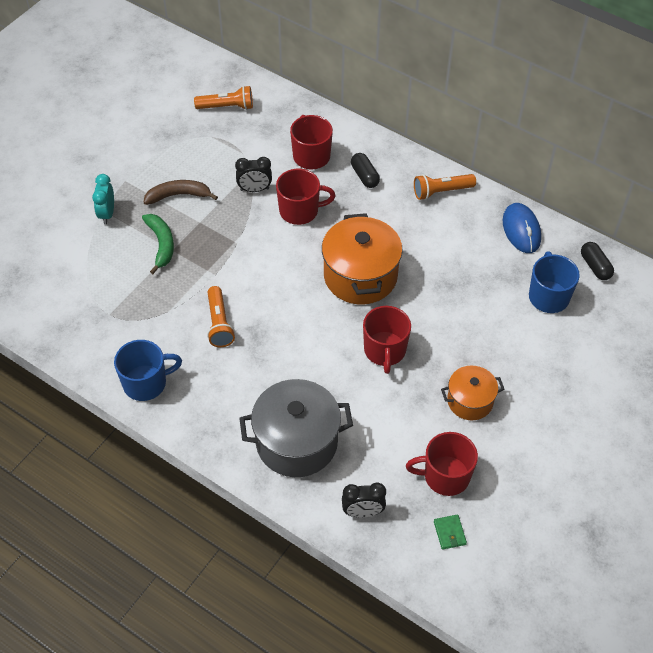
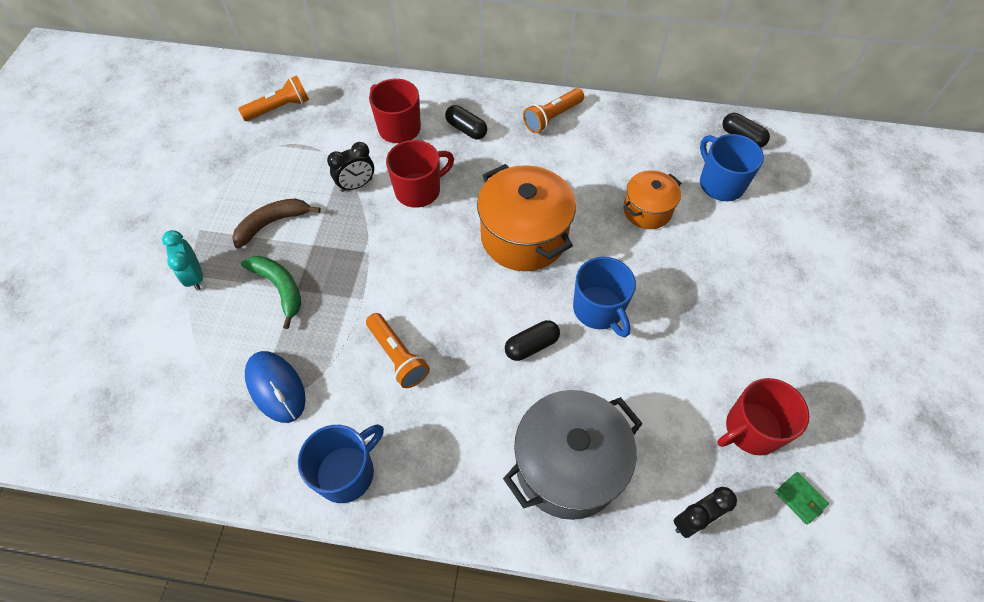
camera: 25 degrees left, 5 degrees up
red mug [363,306,411,374] -> blue mug [573,257,636,337]
orange pot [441,366,504,420] -> orange pot moved to [623,170,681,229]
blue mouse [503,203,541,253] -> blue mouse moved to [245,351,306,423]
none -> black capsule [505,320,560,361]

